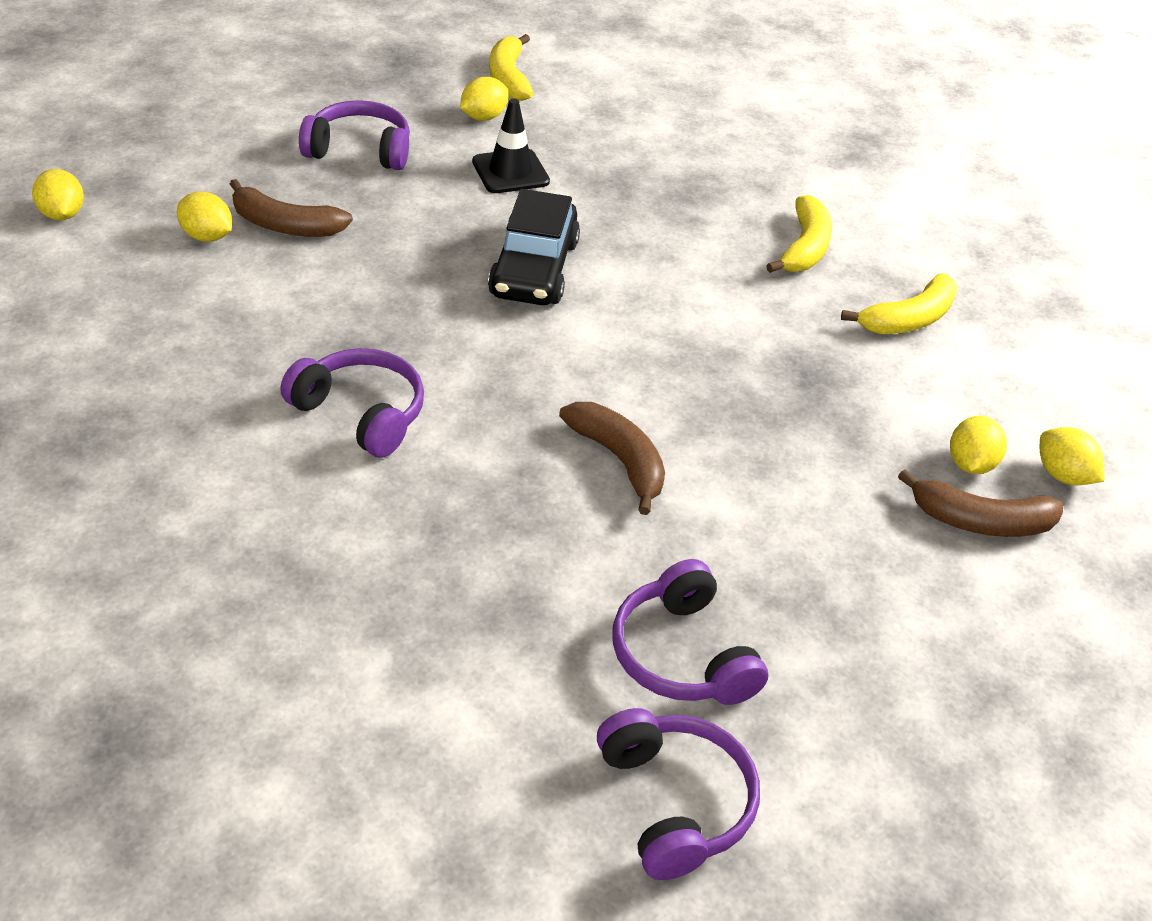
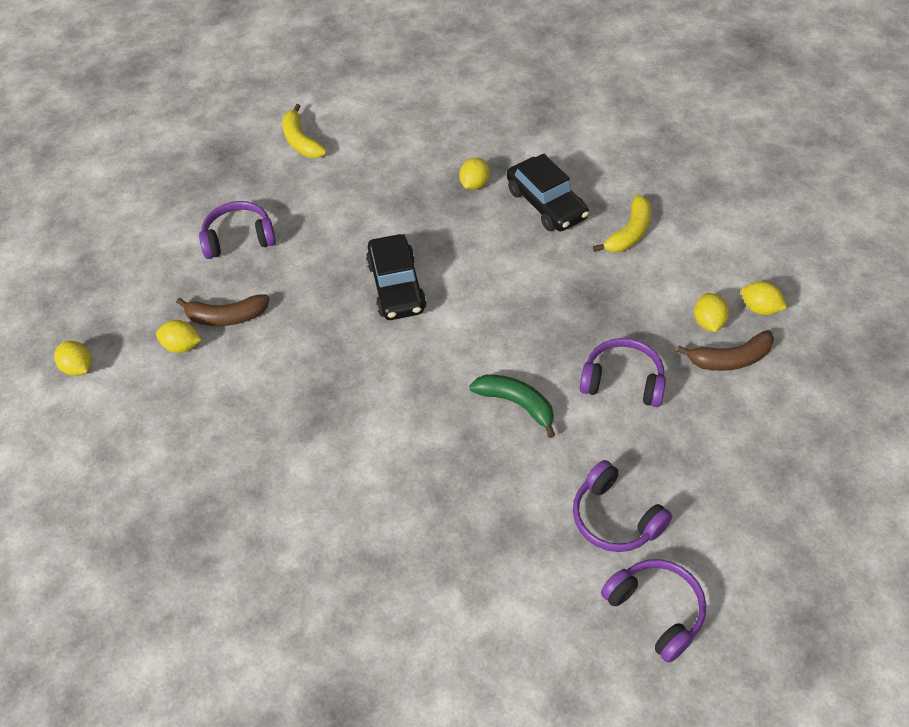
camera: 15 degrees left, 10 degrees up
purple headphones [281,348,424,458] -> purple headphones moved to [580,338,666,407]
yellow lemon [460,77,509,121] -> yellow lemon moved to [459,158,490,190]
black traffic cone [472,99,550,193] -> none
brown banana [559,402,665,515] -> green banana [469,374,555,438]
yellow banana [766,195,832,273] -> black car [507,154,589,231]

